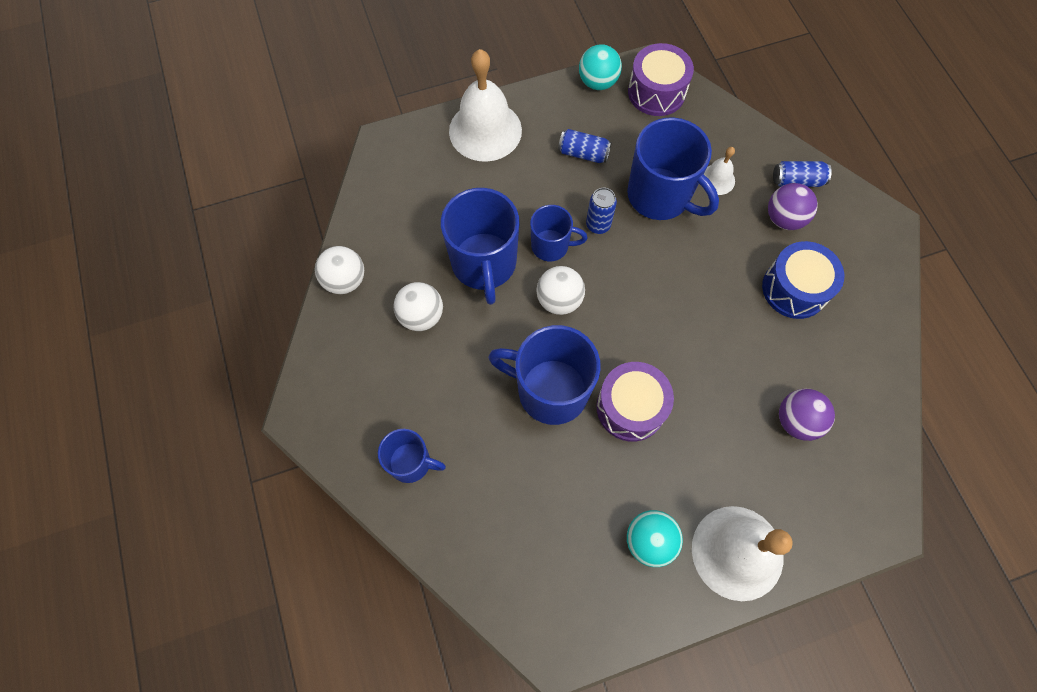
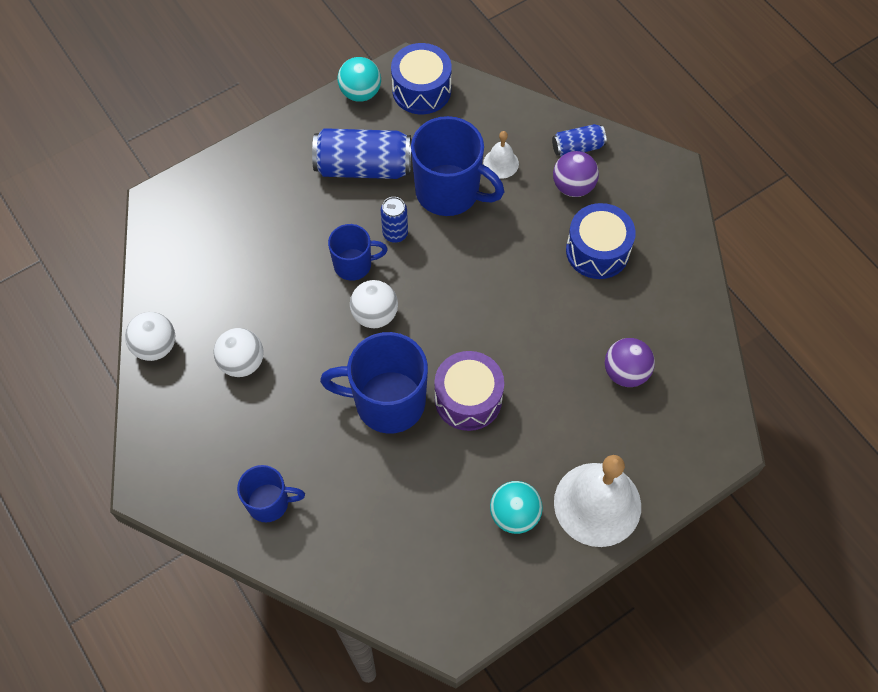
camera: 15 degrees left, 5 degrees down
blue mug [441,188,519,305] -> none
white bell [449,49,522,162] -> none
blue can [558,129,612,163] -> blue can [312,128,411,179], size x1.88
purple drum [628,43,694,116] -> blue drum [391,43,452,114]

